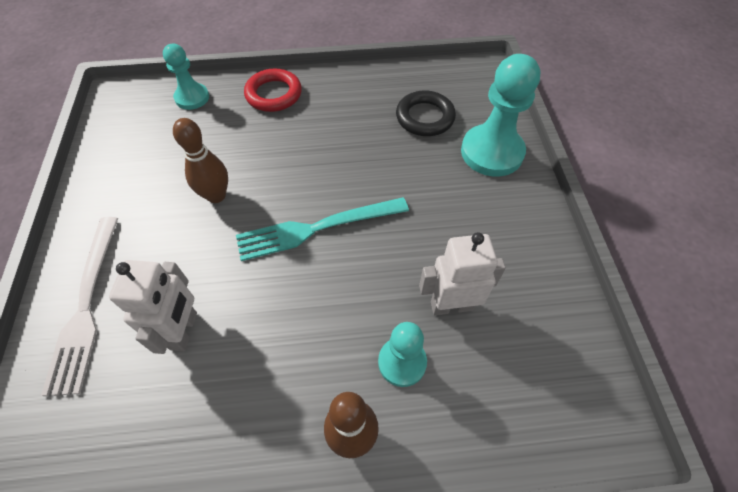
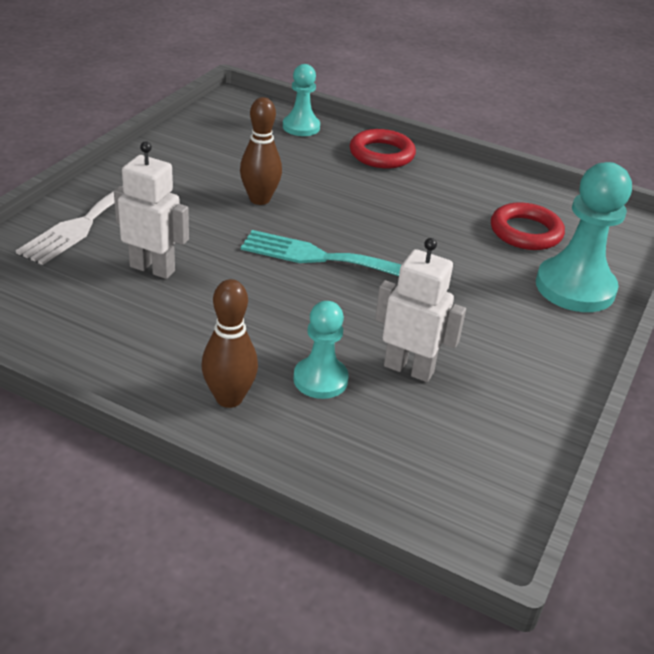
camera: 30 degrees right, 20 degrees down
white robot [109,260,197,354] -> white robot turned 105 degrees counterclockwise [114,141,189,279]
black ring [396,90,456,136] -> red ring [491,202,565,250]

